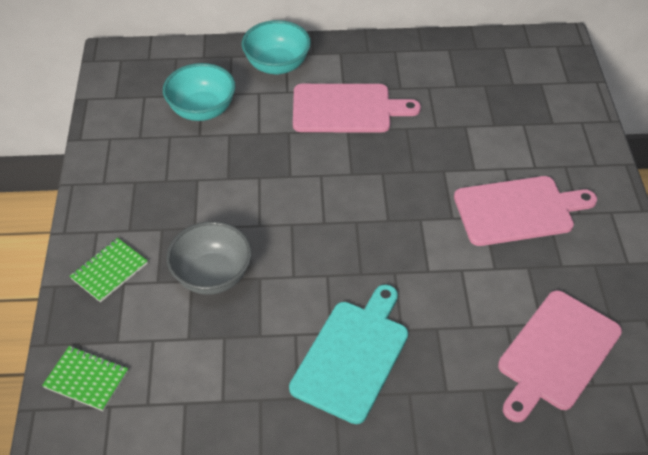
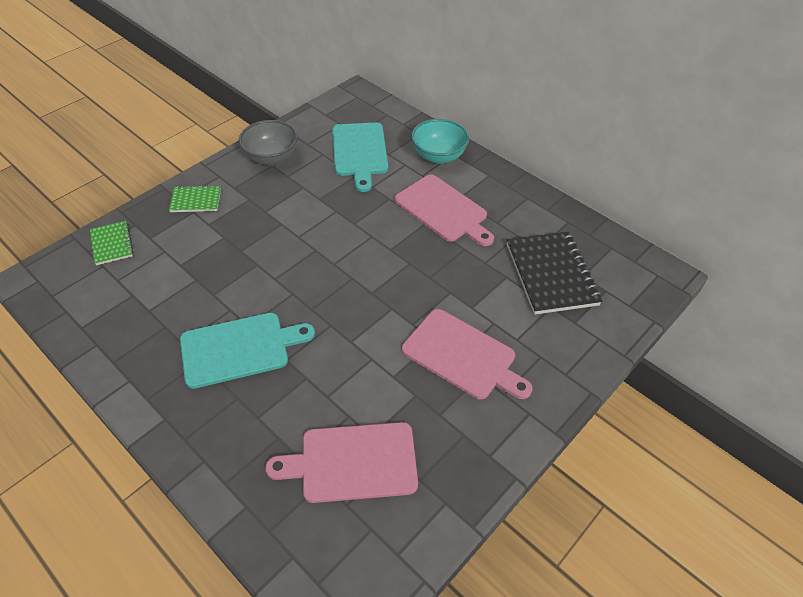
camera: 45 degrees right, 0 degrees up
turquoise bowl [163,63,236,121] -> turquoise cutting board [332,123,388,192]
grey bowl [166,221,252,295] -> grey bowl moved to [239,120,298,166]
none -> black notebook [507,231,603,315]

